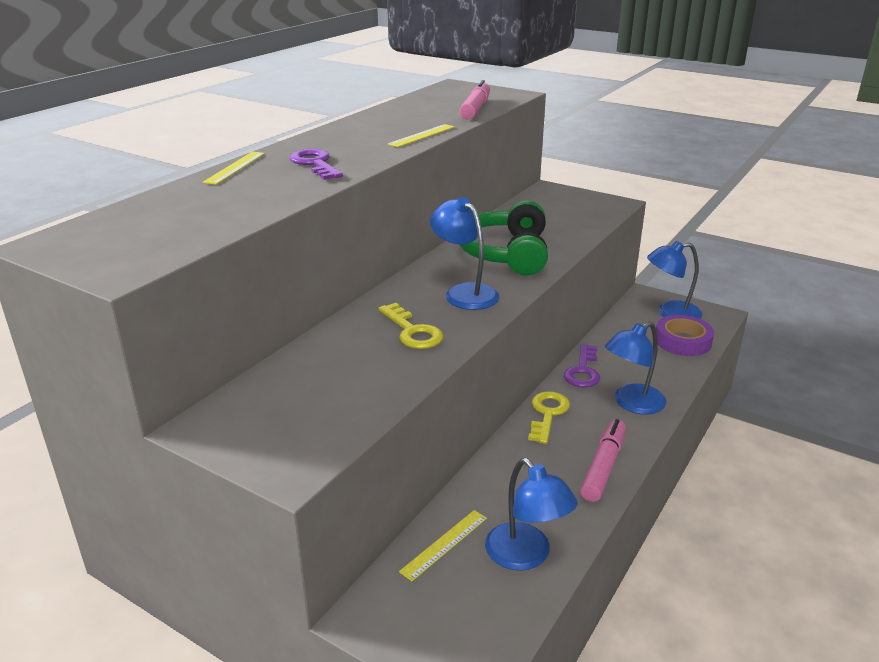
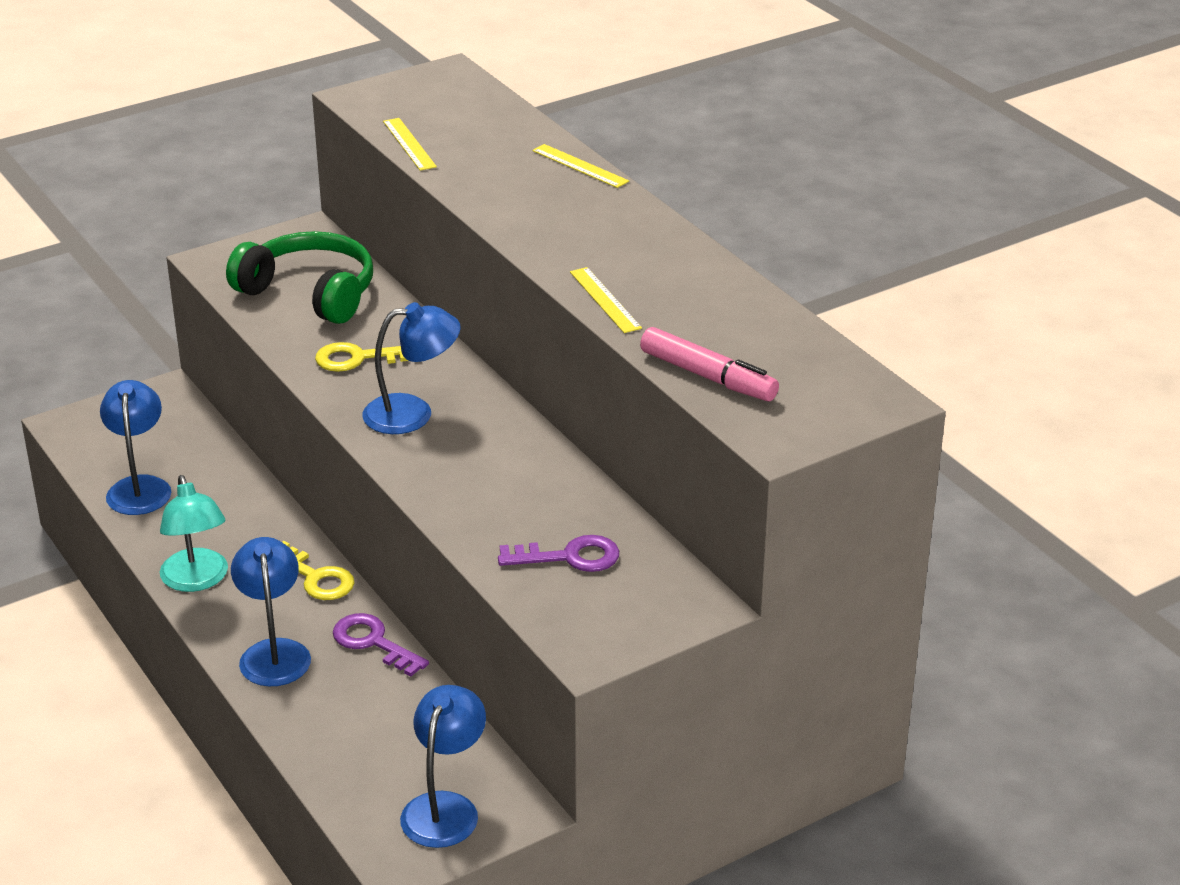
camera: 115 degrees right, 5 degrees up
purple key [290,149,343,180] -> purple key moved to [498,535,619,572]
yellow ruler [399,510,487,581] -> yellow ruler moved to [383,118,437,171]
green headphones [459,200,548,275] -> green headphones moved to [226,231,373,324]
blue lamp [485,458,578,571] -> blue lamp turned 90 degrees clockwise [100,380,171,515]
pink marker [580,419,626,502] -> turquoise lamp [160,475,228,592]
purple tape [656,315,714,356] -> none

